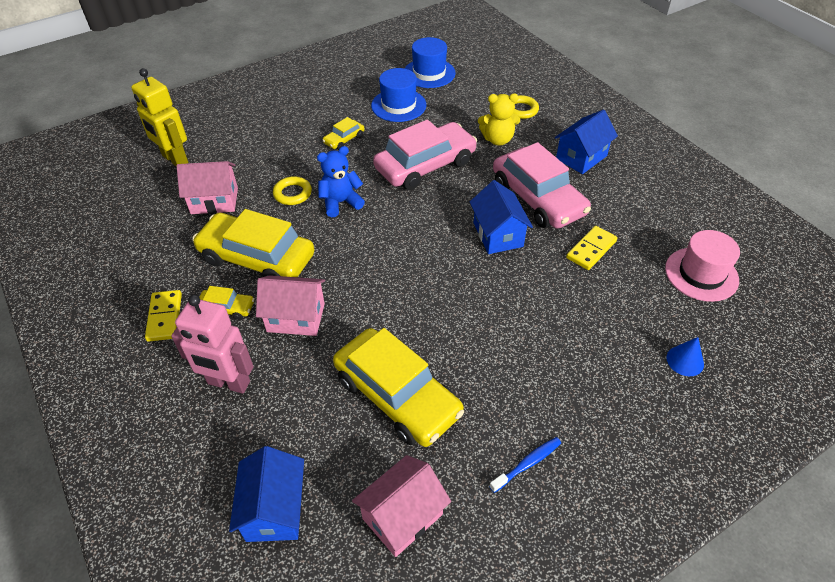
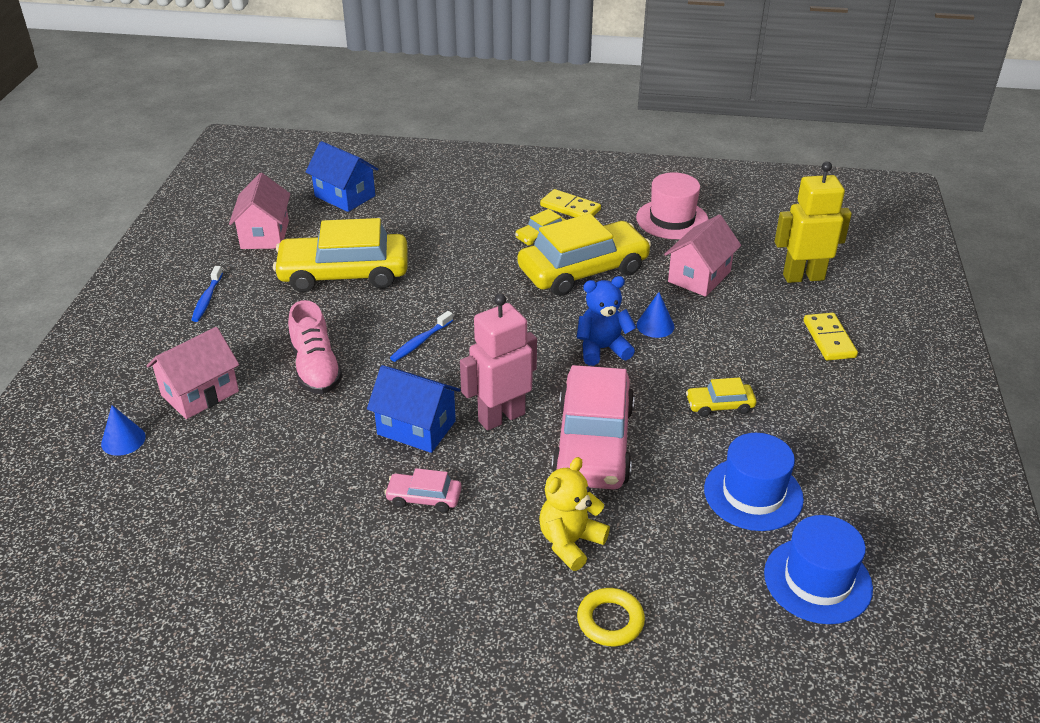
camera: 130 degrees right, 10 degrees down
pink robot [171,295,254,394] -> pink robot moved to [460,294,537,431]
pink house [256,275,325,336] -> pink house moved to [146,327,239,419]
yellow ring [273,176,312,205] -> blue cone [637,292,674,338]
blue teddy bear [317,146,365,217] -> blue teddy bear turned 120 degrees counterclockwise [577,276,636,366]
yellow car [322,117,365,150] -> yellow car turned 90 degrees counterclockwise [686,377,757,417]
pink car [493,142,591,229] -> pink car [384,468,462,513], size x0.45
blue house [555,109,618,174] -> none
yellow domino [566,226,617,270] -> yellow domino moved to [804,313,858,361]
pink hat [665,230,740,302] -> pink hat moved to [636,172,709,239]
none -> pink shoe [288,300,343,394]
none -> blue toothbrush [390,311,453,362]

